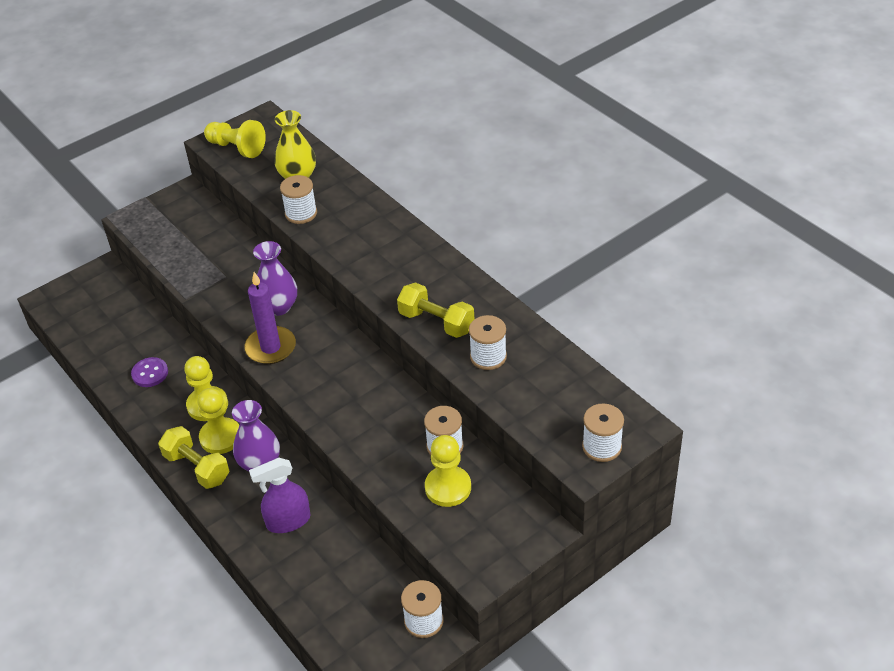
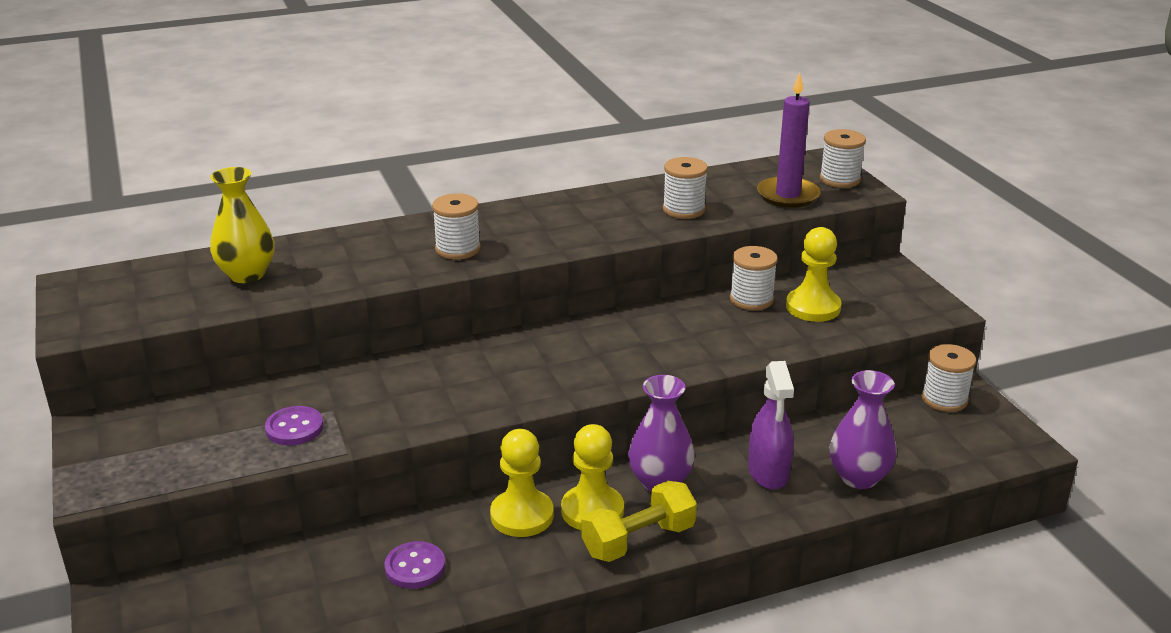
camera: 75 degrees left, 15 degrees down
yellow pawn [204,120,266,158] -> none
purple candle [244,272,296,364] -> purple candle moved to [757,72,821,208]
purple vase [253,241,297,316] -> purple vase moved to [829,370,897,489]
white spool [280,175,317,224] -> white spool moved to [432,193,481,260]
yellow dumbbell [397,282,474,338] -> none
none -> purple button [265,406,323,446]

